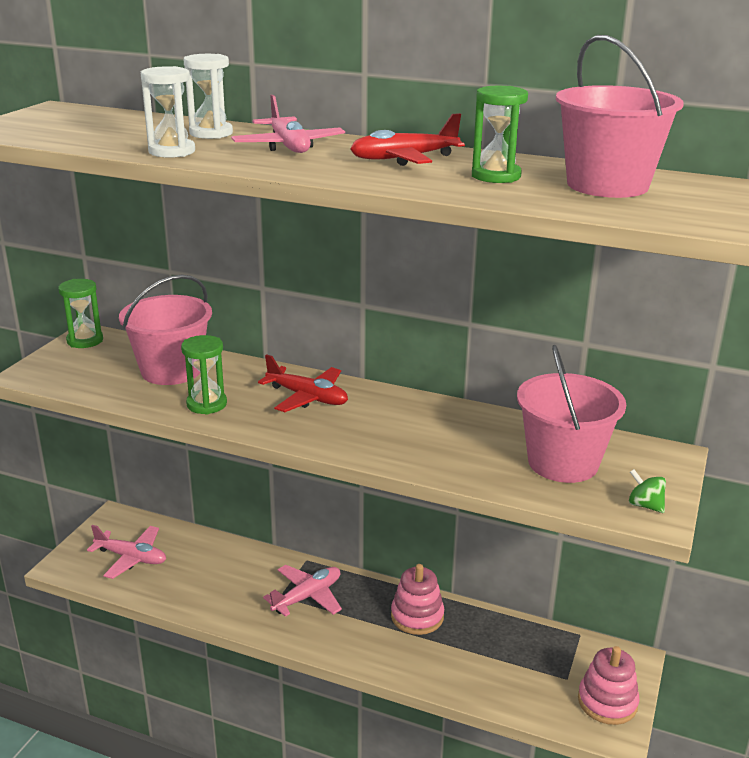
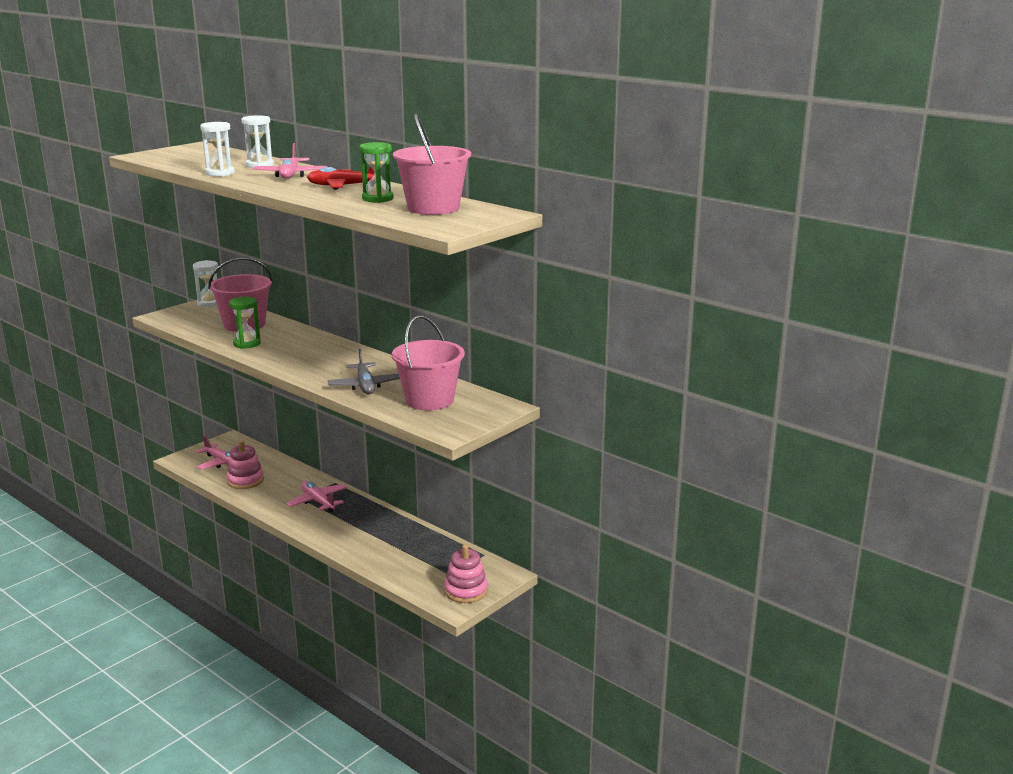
camera: 20 degrees right, 5 degrees down
green hourglass [58,279,103,348] -> white hourglass [193,260,218,307]
red plane [258,354,348,412] -> none
pink plane [263,565,342,617] -> pink plane turned 105 degrees counterclockwise [286,481,347,512]
pink stacking toy [391,564,444,635] -> pink stacking toy moved to [226,440,264,489]
green spinning top [629,469,666,513] -> none
none -> grey plane [327,349,400,394]

